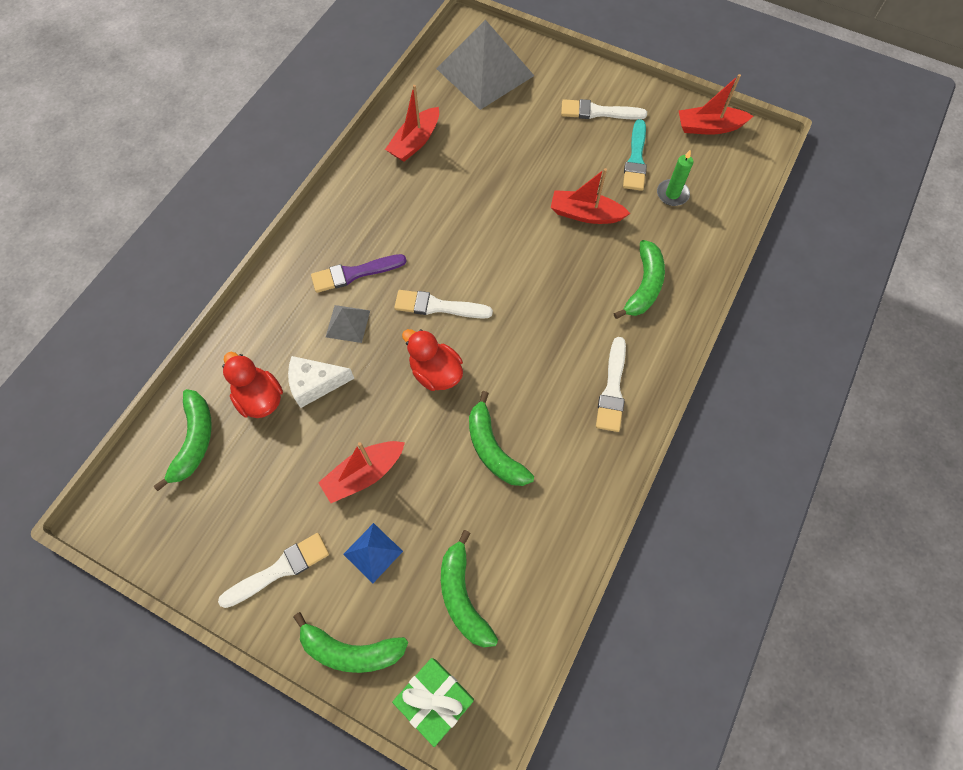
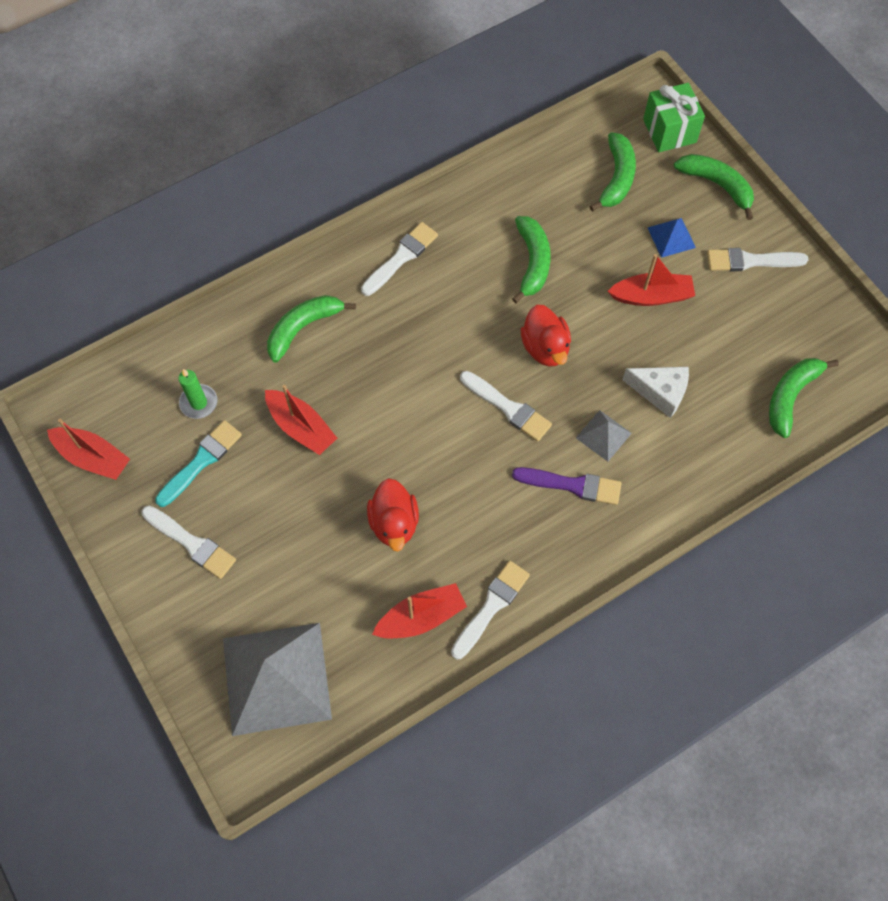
camera: 150 degrees left, 0 degrees up
red duck [222,352,283,418] -> red duck moved to [367,478,419,551]
none -> white brush [451,561,530,659]

